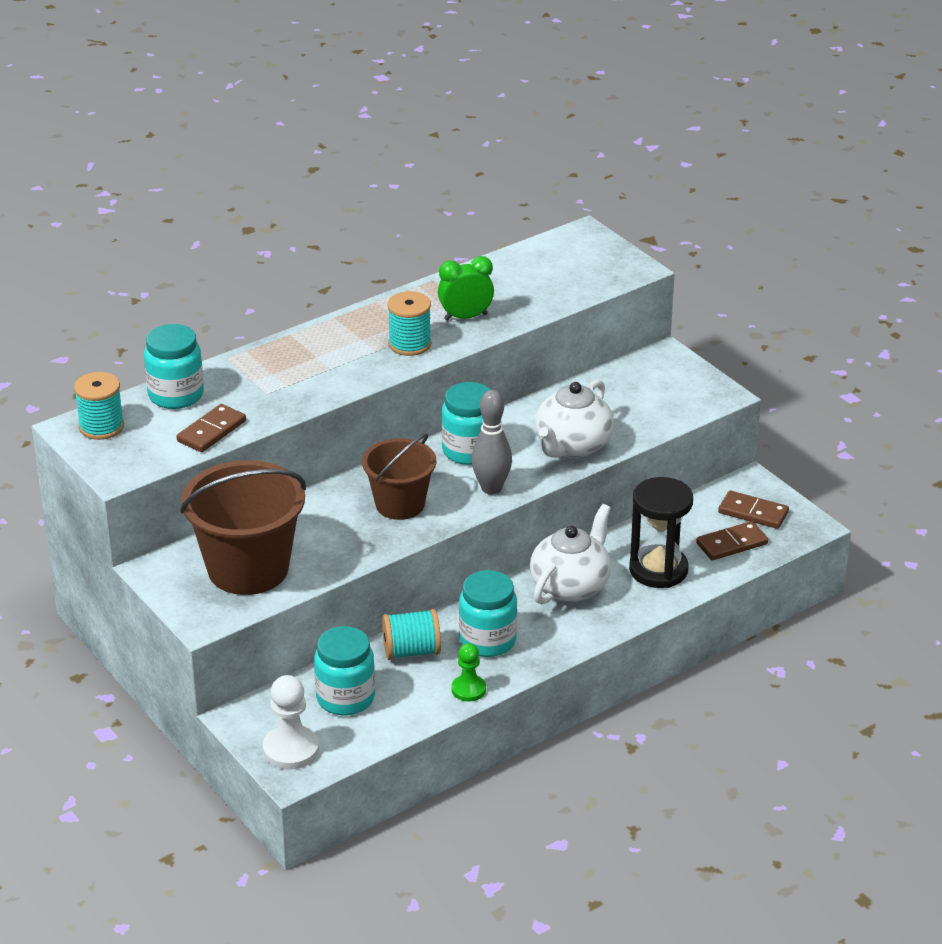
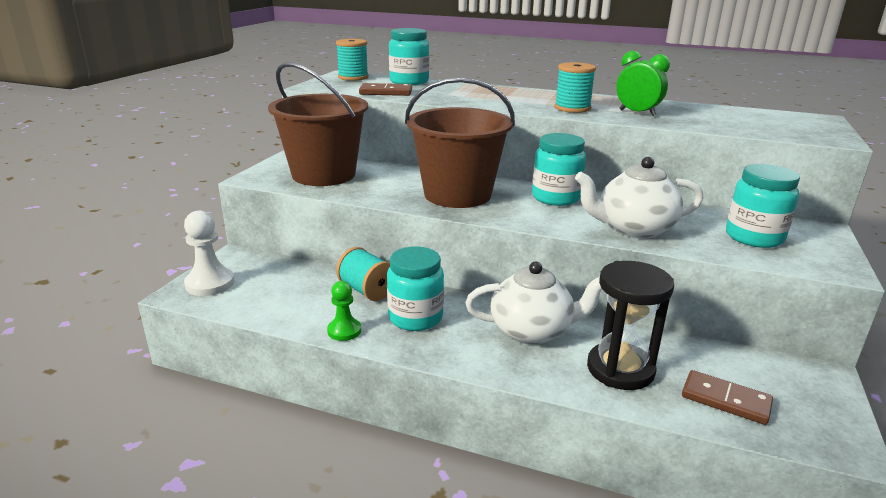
camera: 55 degrees right, 10 degrees down
turquoise jar [314,626,375,716] -> turquoise jar moved to [726,164,800,248]
brown bucket [362,433,436,520] -> brown bucket [405,77,515,208], size x1.59
grey bowling pin [472,390,512,495] -> none
brown domino [718,491,789,529] -> none

